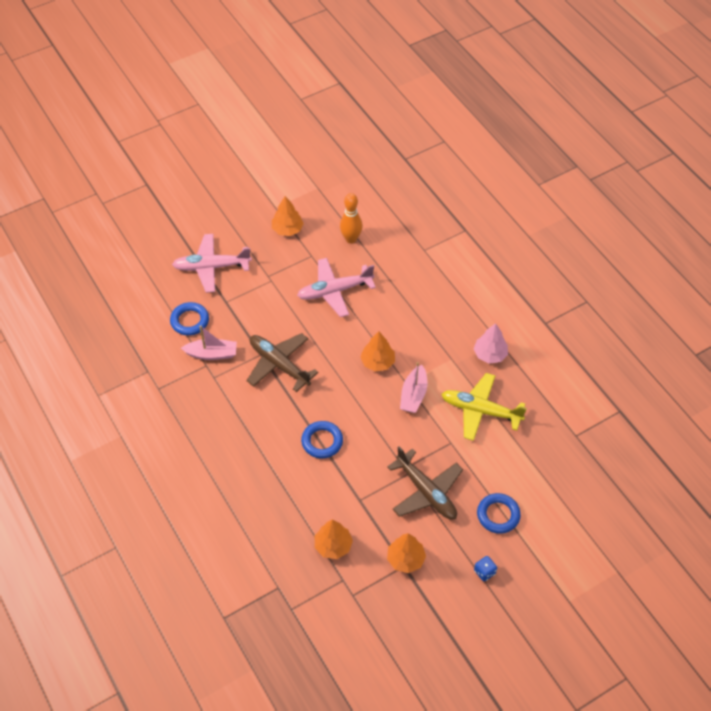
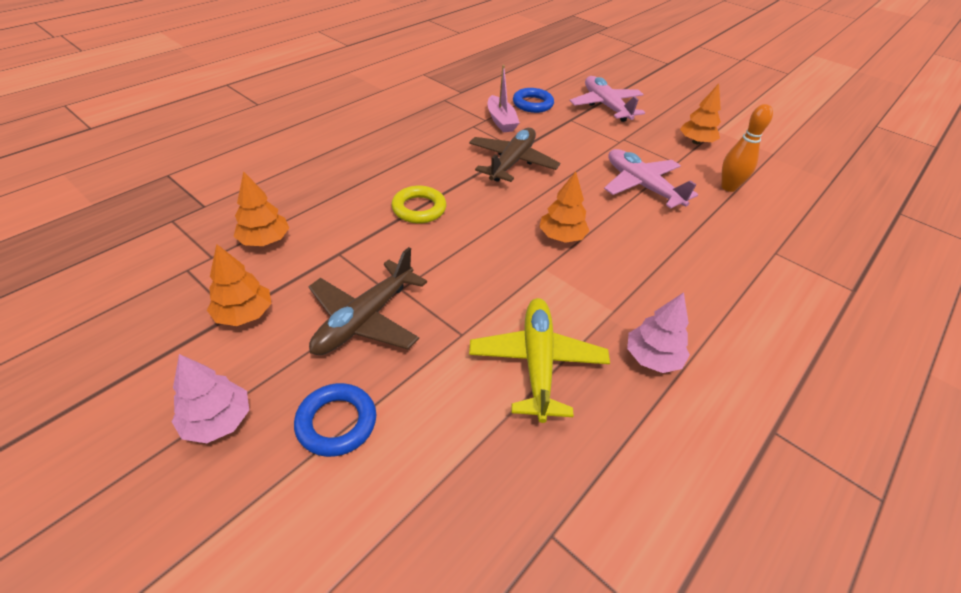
camera: 70 degrees right, 10 degrees down
blue ring [301,421,343,458] -> yellow ring [391,186,446,223]
pink boat [400,362,427,413] -> none
blue dice [474,556,497,581] -> pink tree [172,354,249,443]

